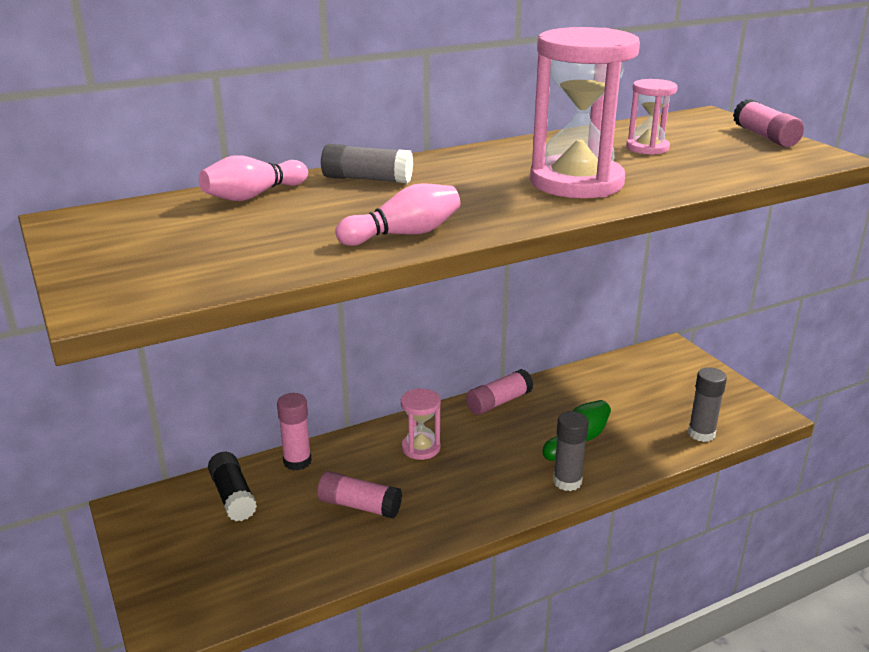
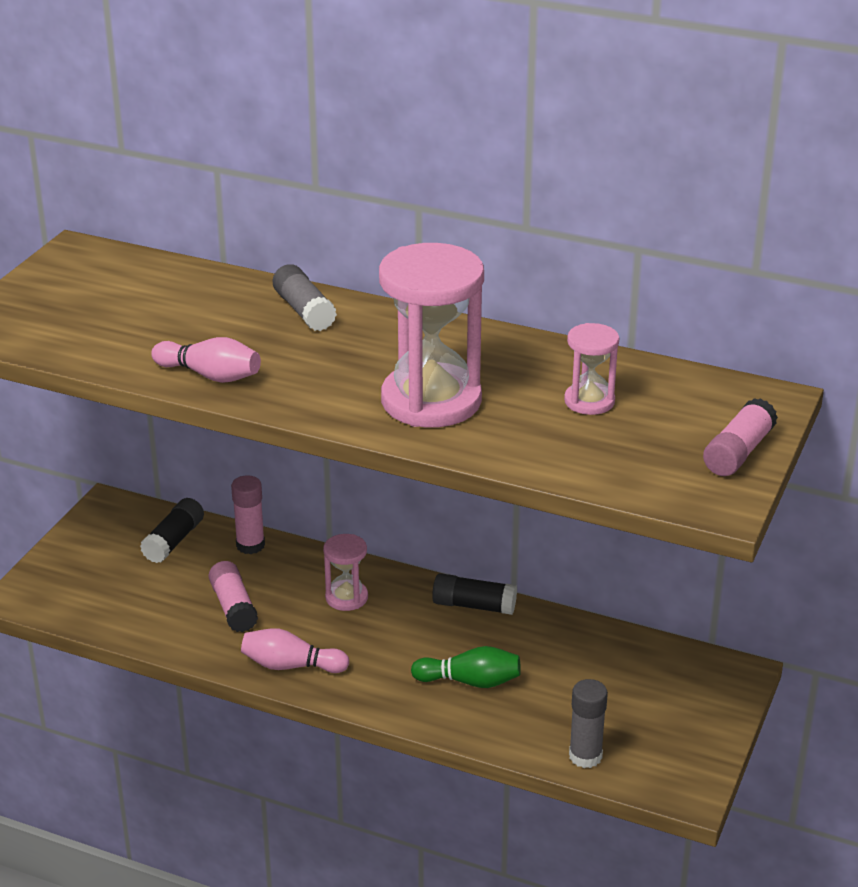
camera: 50 degrees right, 5 degrees up
pink bowling pin [199,155,308,201] -> pink bowling pin moved to [241,628,349,673]
pink glue stick [466,369,533,415] -> black glue stick [432,573,517,615]
grey glue stick [553,411,589,491] -> none

